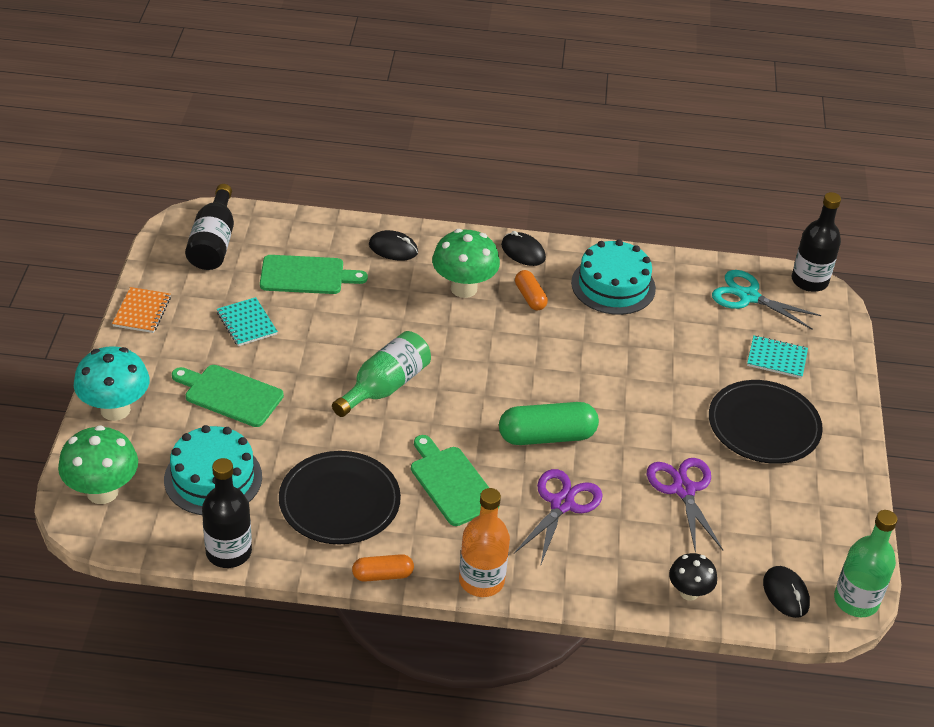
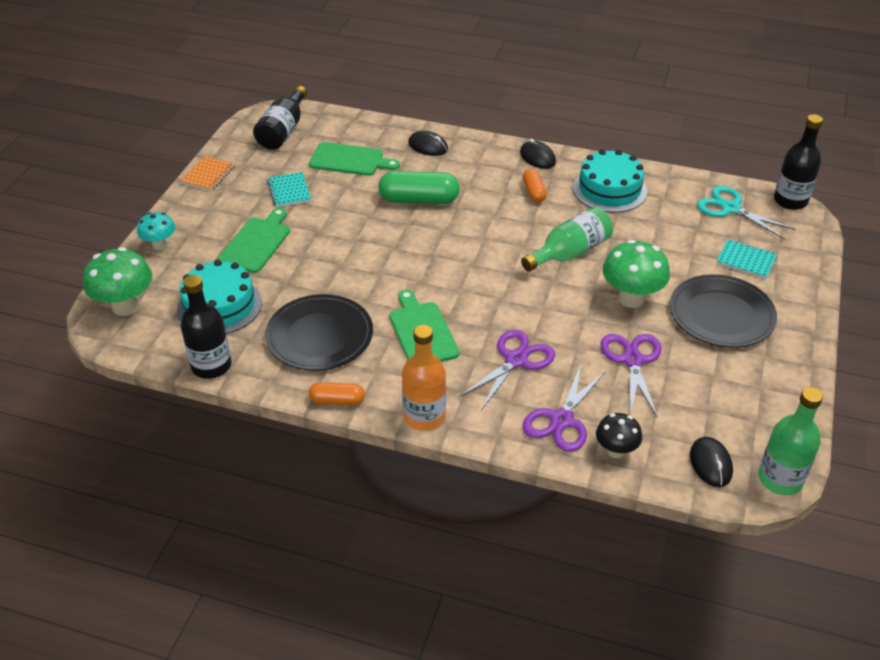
camera: 15 degrees right, 0 degrees up
turquoise mushroom [74,346,150,421] -> turquoise mushroom [137,212,175,250], size x0.60
green cutting board [172,365,284,427] -> green cutting board turned 75 degrees clockwise [218,208,290,273]
green bottle [332,331,431,417] -> green bottle moved to [521,207,613,272]
green mushroom [432,229,500,298] -> green mushroom moved to [603,240,670,308]
green capsule [499,402,599,445] -> green capsule moved to [378,171,460,204]
none -> purple scissors [522,364,606,452]

